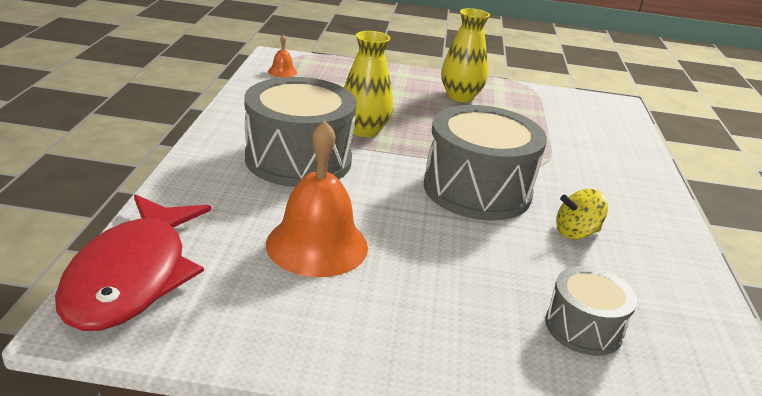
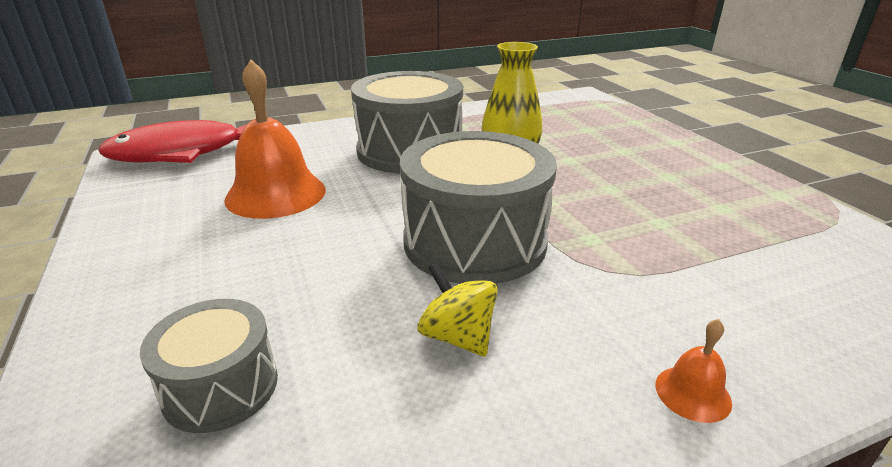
camera: 65 degrees right, 0 degrees up
orange bell [268,34,297,78] -> orange bell moved to [656,319,732,423]
yellow vase [441,8,490,102] -> none

